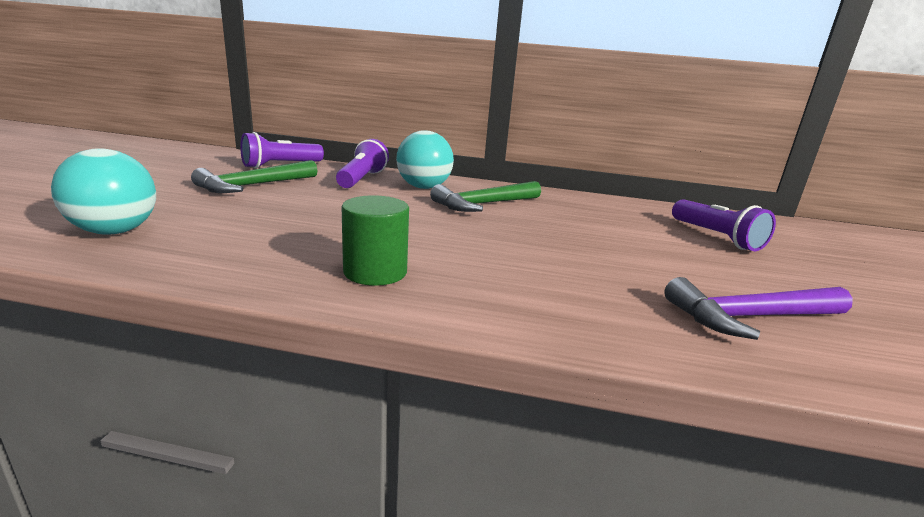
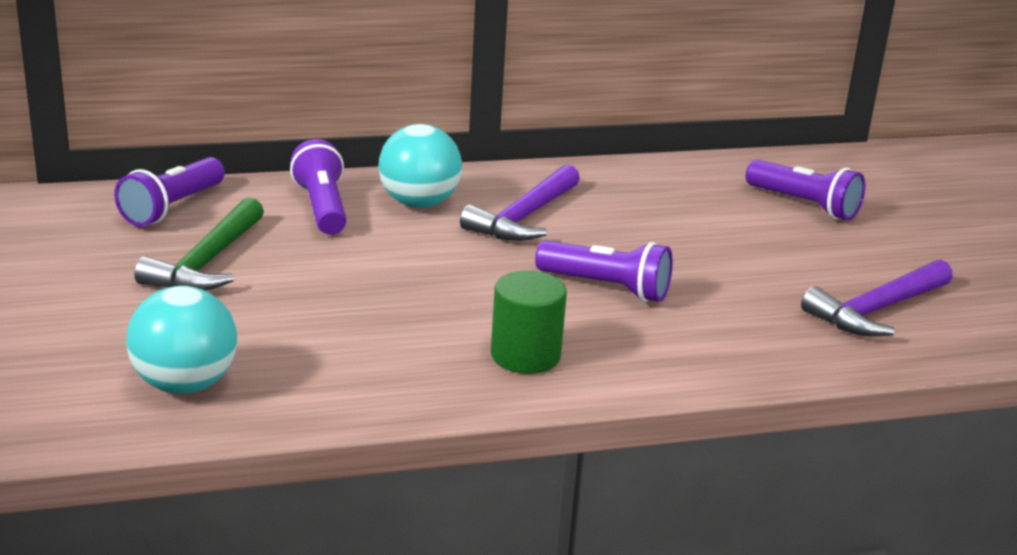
camera: 25 degrees left, 5 degrees up
green hammer [430,181,541,212] -> purple hammer [460,164,580,241]
none -> purple flashlight [535,241,673,302]

